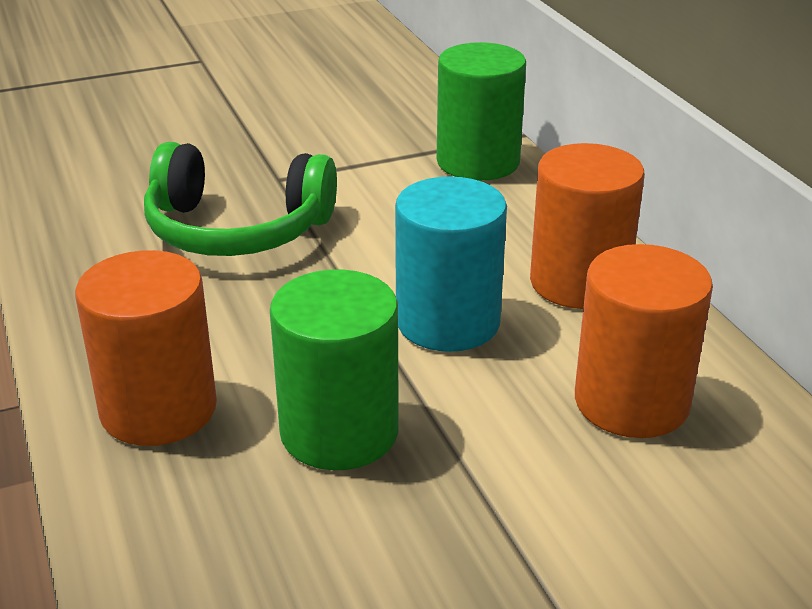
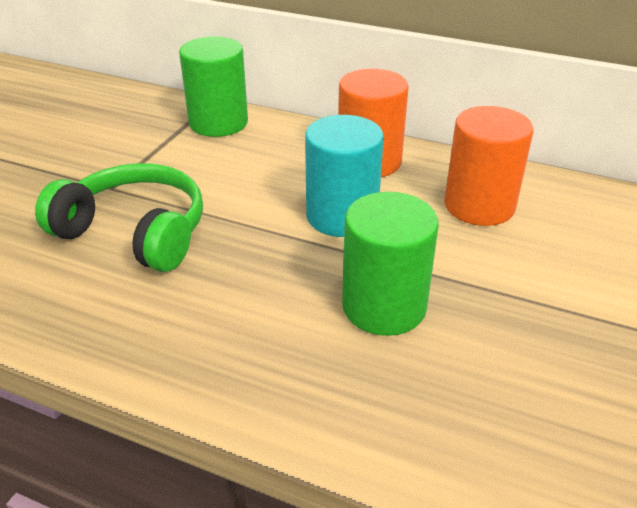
camera: 45 degrees left, 5 degrees up
orange cylinder [75,250,217,446] -> none
green headphones [144,142,337,256] -> green headphones turned 120 degrees counterclockwise [35,163,203,272]

